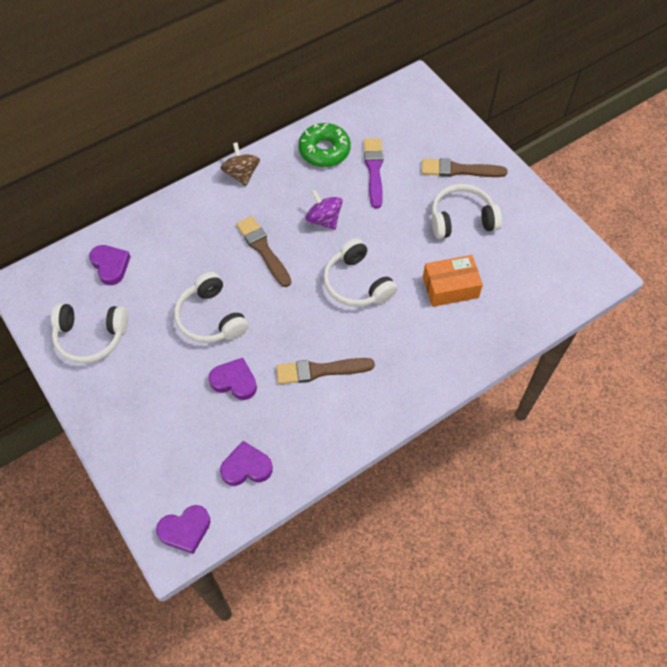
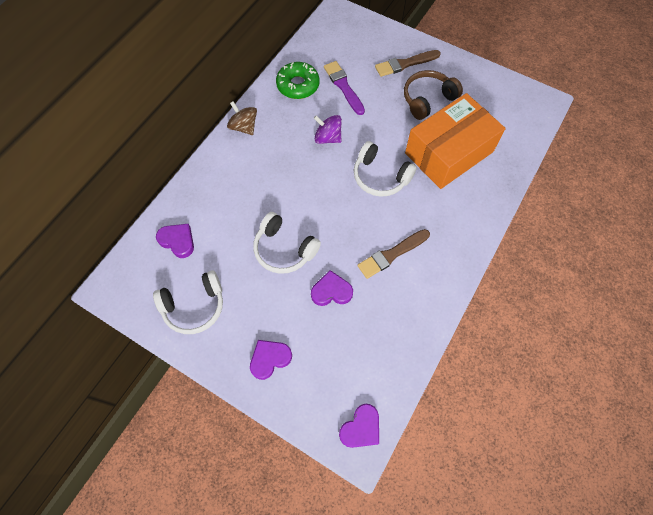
camera: 25 degrees left, 5 degrees up
purple heart [220,441,273,486] -> purple heart moved to [250,340,292,380]
brown brush [236,216,291,287] -> none
orange box [423,255,483,307] -> orange box [405,93,506,189], size x1.84
white headphones [432,184,502,239] -> brown headphones [404,70,463,120]

